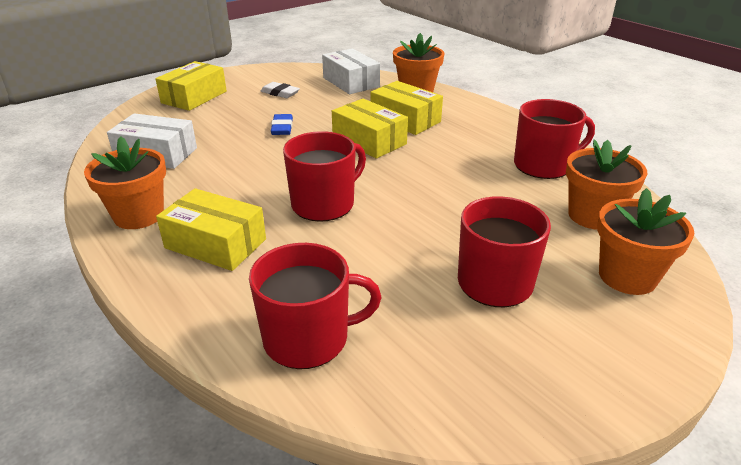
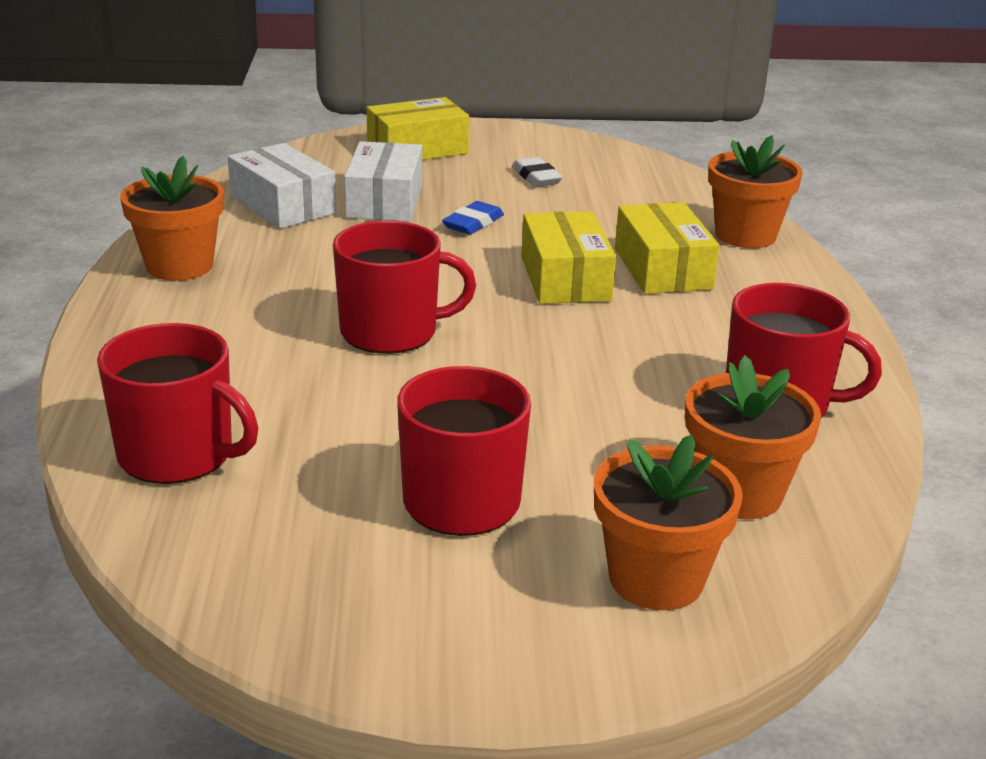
camera: 35 degrees right, 5 degrees down
yellow box [156,188,266,271] -> none
white box [322,48,380,94] -> white box moved to [344,141,422,222]

